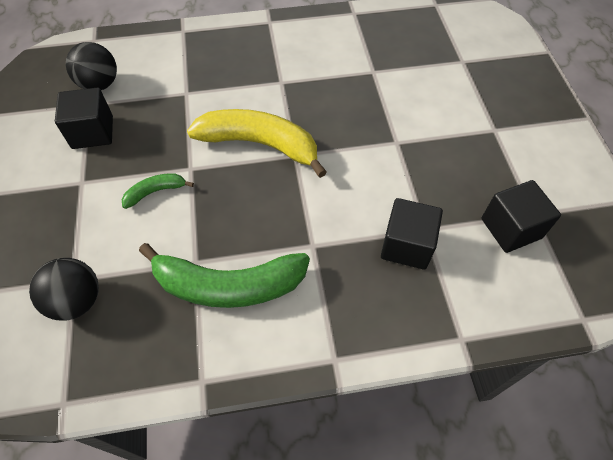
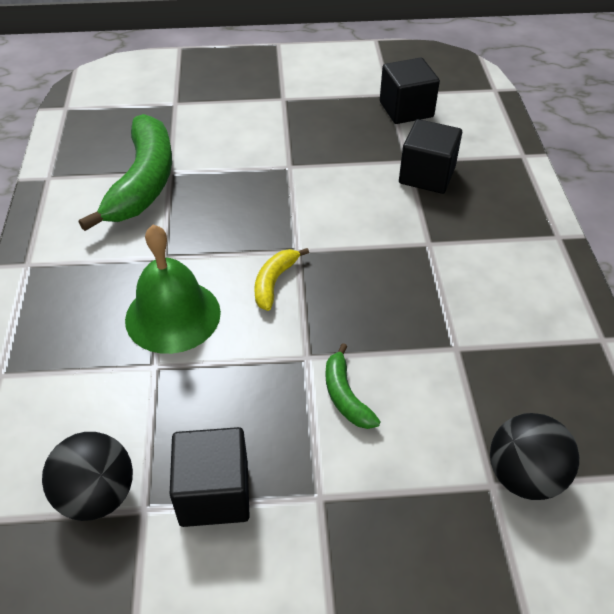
camera: 85 degrees left, 10 degrees down
green banana [139,243,310,308] -> green banana moved to [79,114,172,231]
yellow banana [187,109,327,178] -> yellow banana [254,248,309,311], size x0.47
none -> green bell [125,225,221,354]

